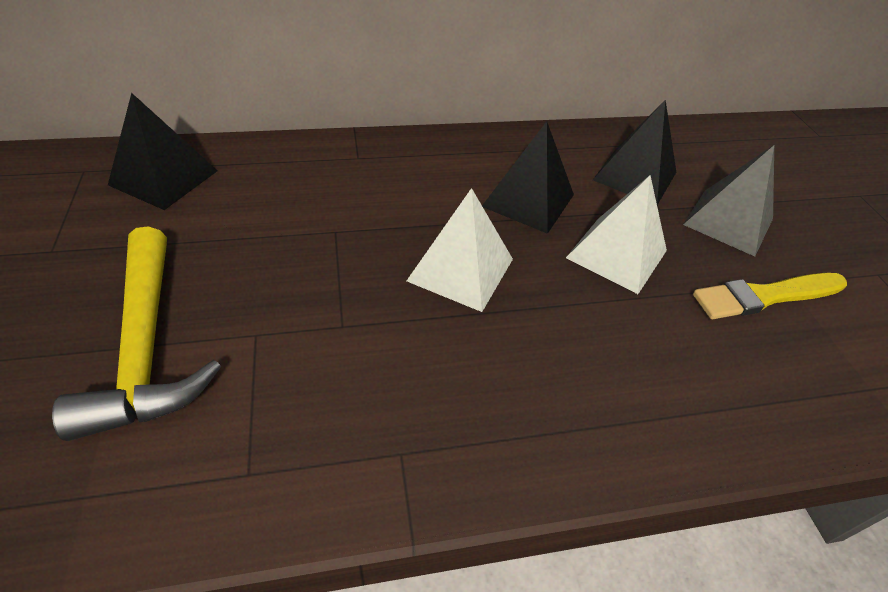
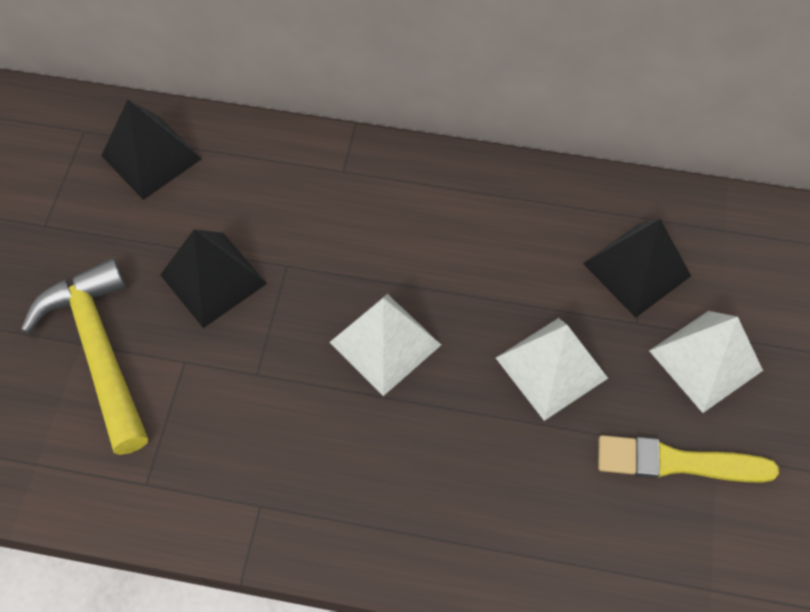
camera: 25 degrees right, 15 degrees up
yellow hammer [52,227,221,441] -> yellow hammer turned 150 degrees clockwise [21,258,148,455]
black pyramid [482,121,574,234] -> black pyramid moved to [160,229,267,328]
grey pyramid [683,145,774,256] -> white pyramid [649,311,763,413]

